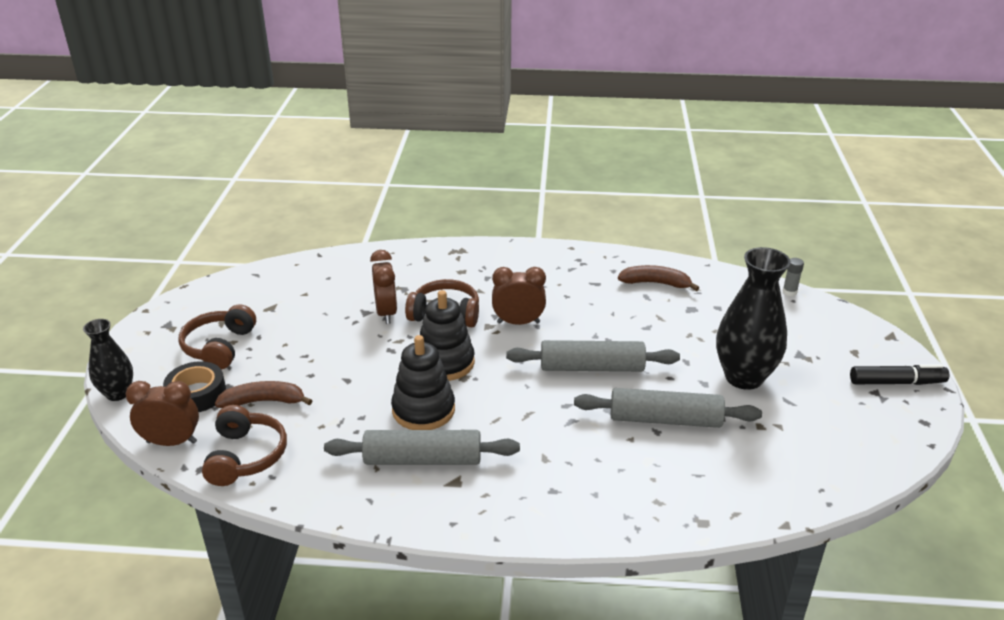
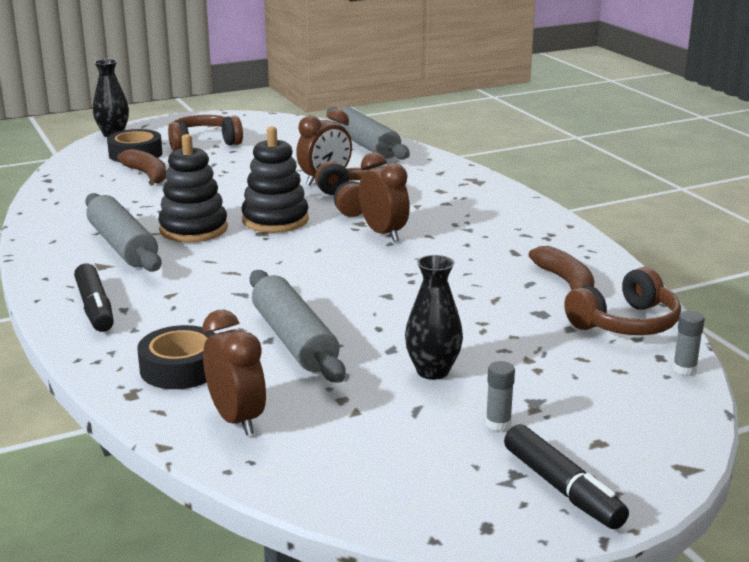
camera: 60 degrees right, 10 degrees down
brown clock [126,381,199,446] -> brown clock moved to [203,310,266,436]
brown headphones [202,405,287,486] -> brown headphones moved to [564,267,681,335]
grey rolling pin [506,340,680,372] -> grey rolling pin moved to [327,107,410,160]
black vase [716,247,791,390] -> black vase [405,255,463,380], size x0.59
none -> black marker [74,263,114,332]
none -> black tape [137,325,216,389]
none -> grey glue stick [486,361,515,431]

